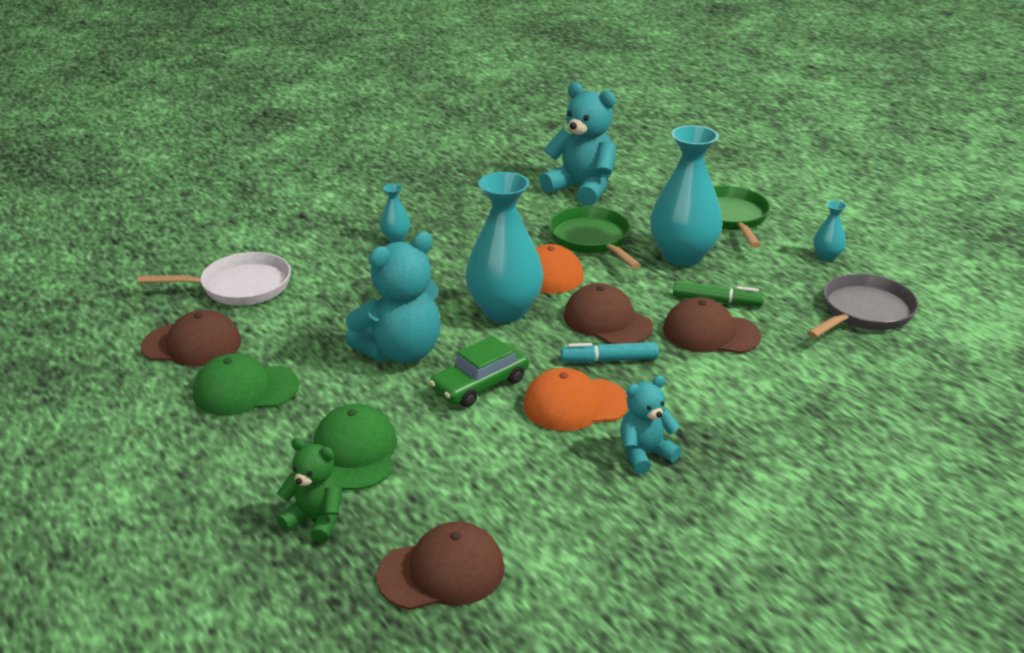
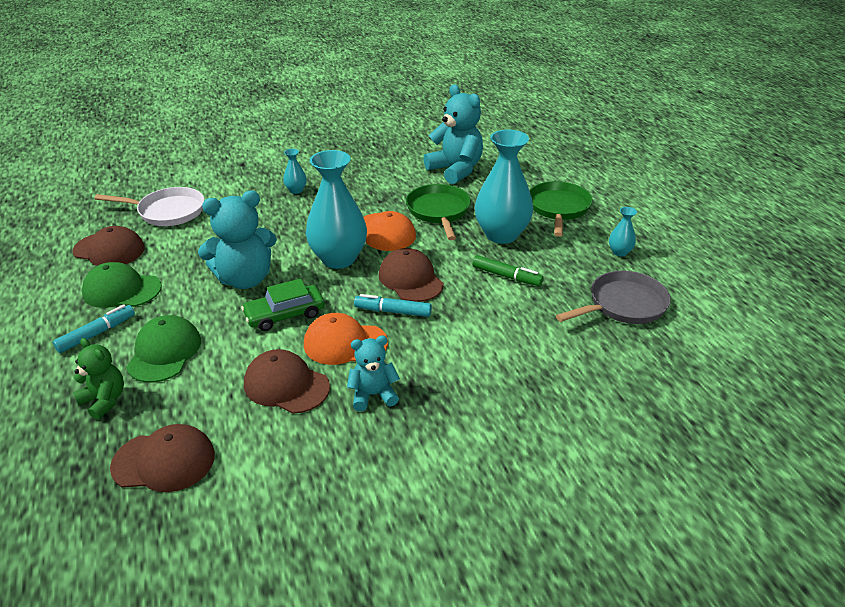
camera: 15 degrees right, 5 degrees up
brown cap [663,297,761,354] -> brown cap moved to [244,349,330,414]
none -> turquoise marker [53,304,135,353]

